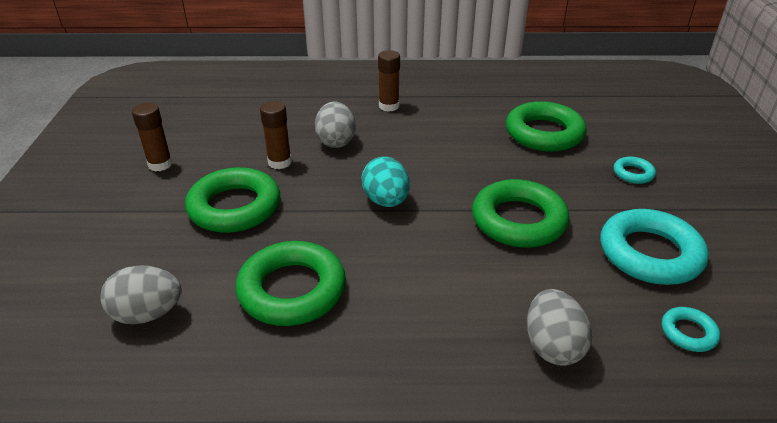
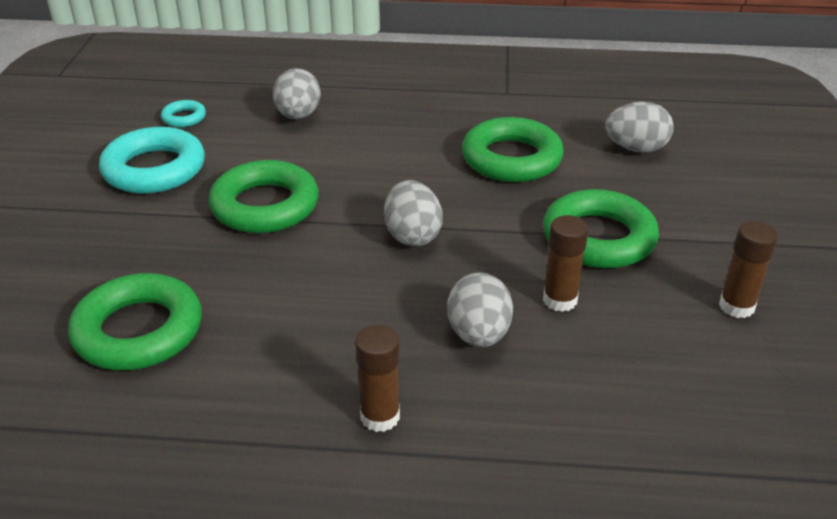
camera: 175 degrees left, 0 degrees up
turquoise egg [362,157,410,207] -> grey egg [384,180,443,246]
turquoise ring [614,157,656,184] -> none

